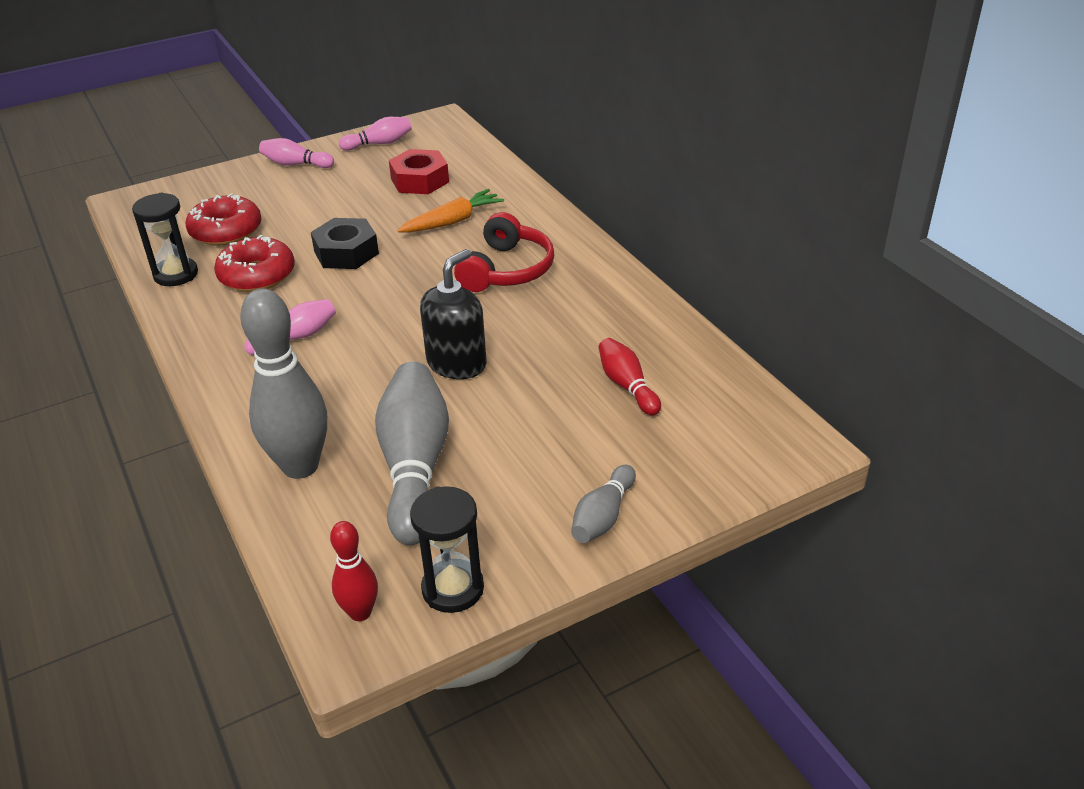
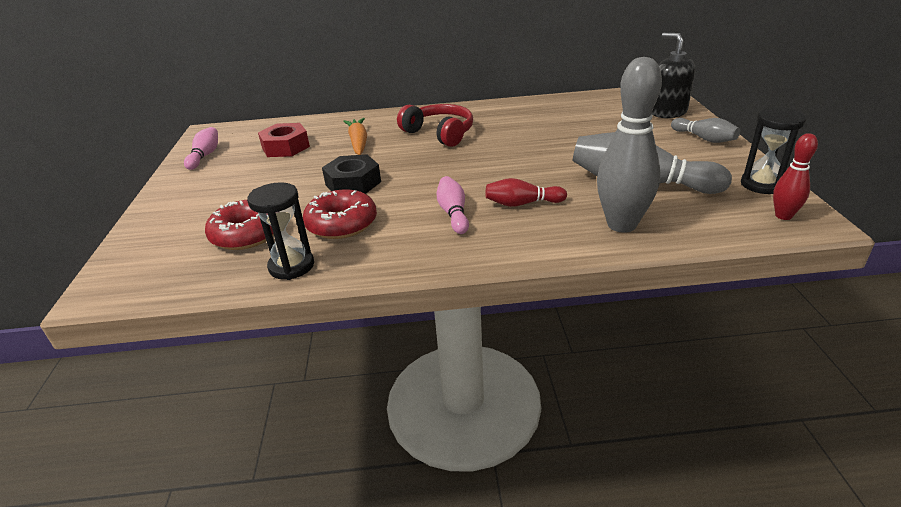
camera: 65 degrees left, 5 degrees down
pink bowling pin [259,138,334,168] -> none
black soap dispenser [420,249,487,379] -> black soap dispenser moved to [652,33,695,118]
red bowling pin [598,338,661,415] -> red bowling pin moved to [486,178,567,207]

